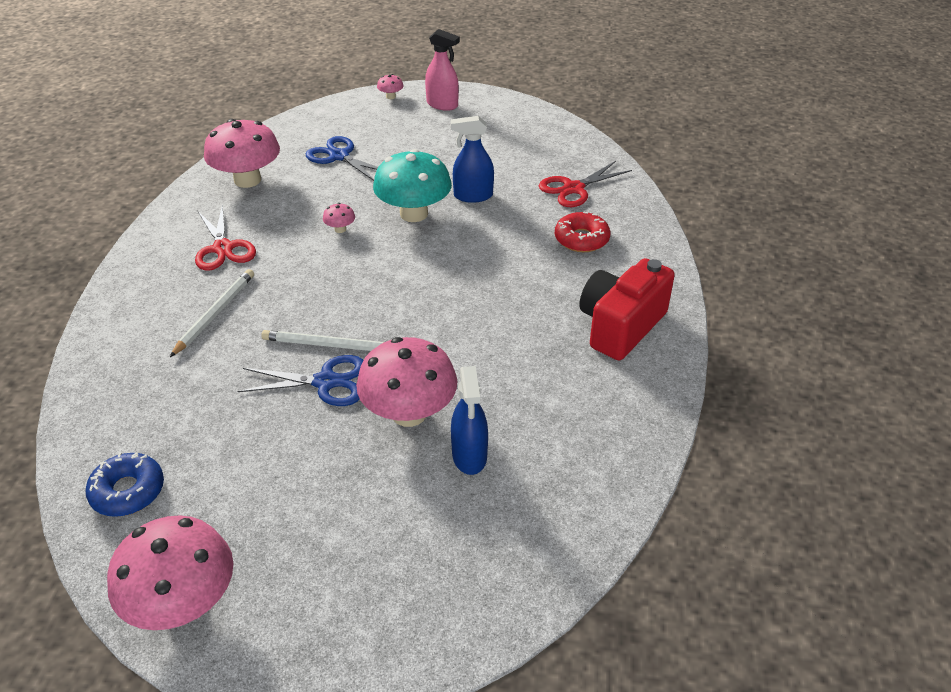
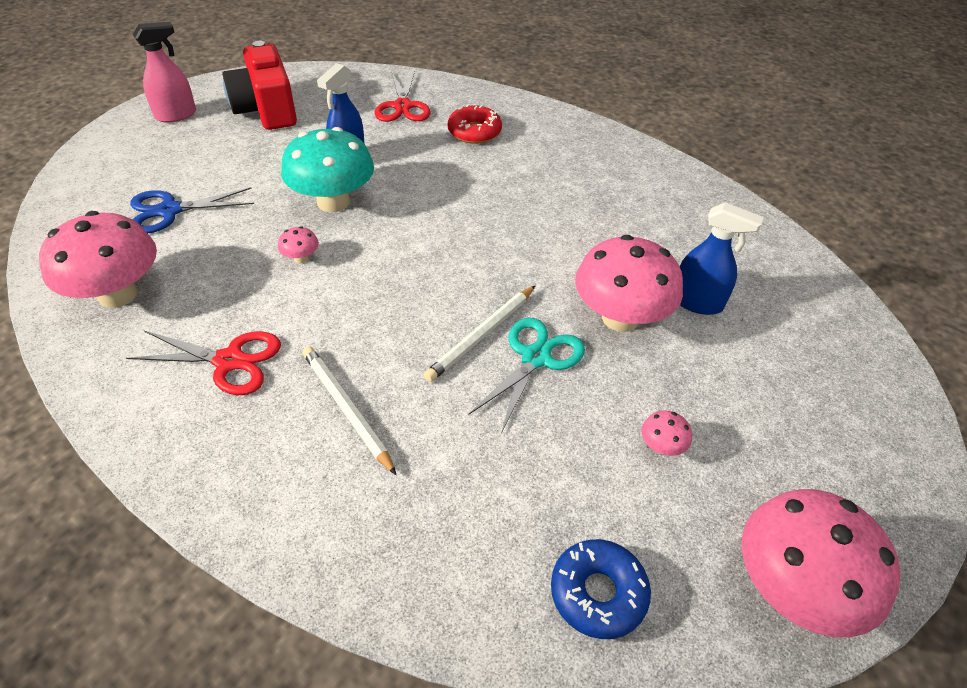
camera: 60 degrees left, 5 degrees up
blue scissors [237,355,364,406] -> turquoise scissors [468,318,585,433]
pink mushroom [377,74,404,99] -> pink mushroom moved to [641,410,692,456]
red camera [579,258,675,361] -> red camera moved to [222,41,297,130]

